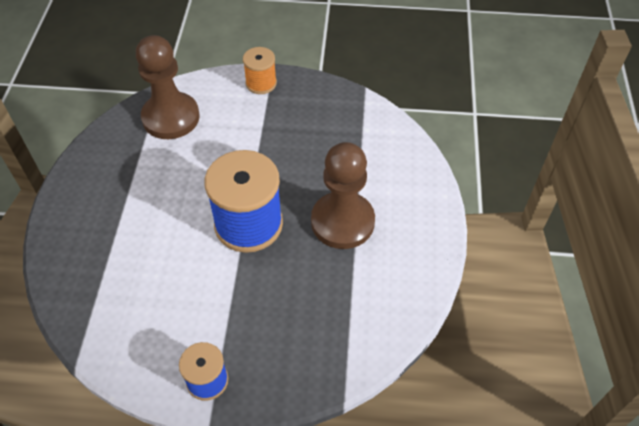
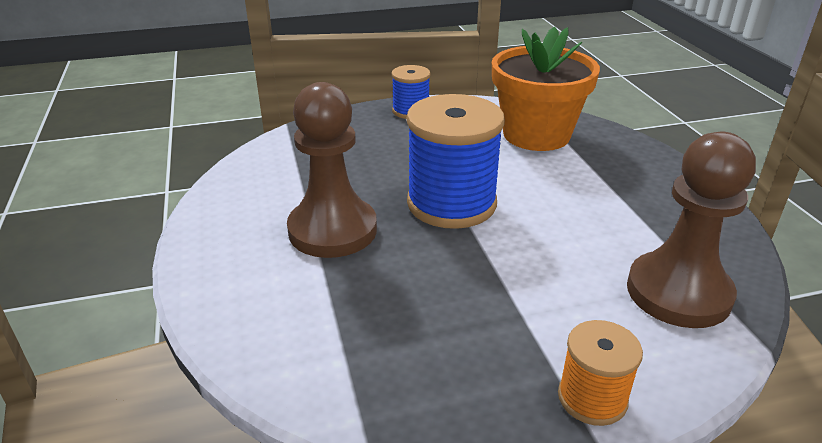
camera: 160 degrees right, 20 degrees down
none -> orange flower pot [492,27,600,151]

